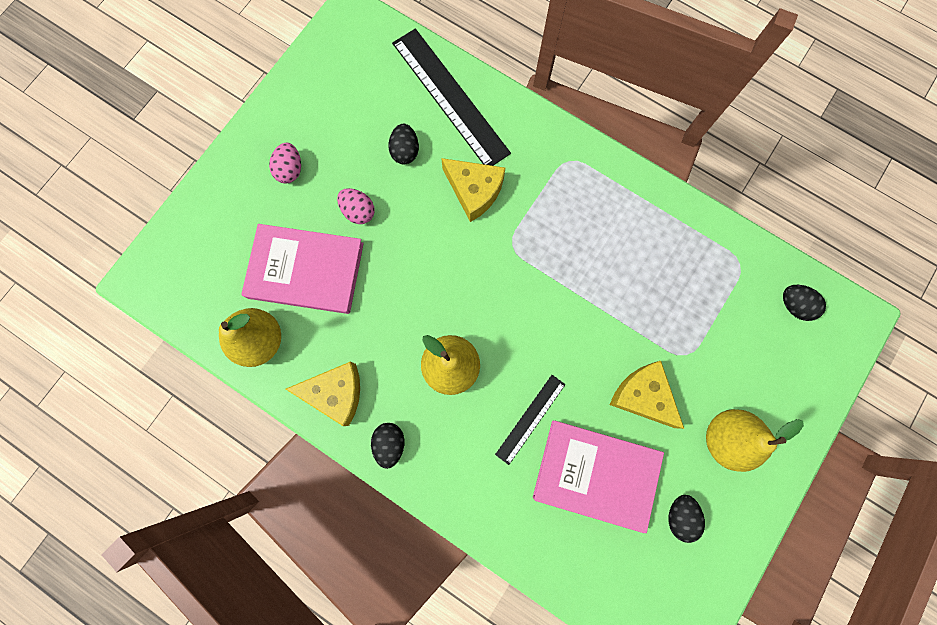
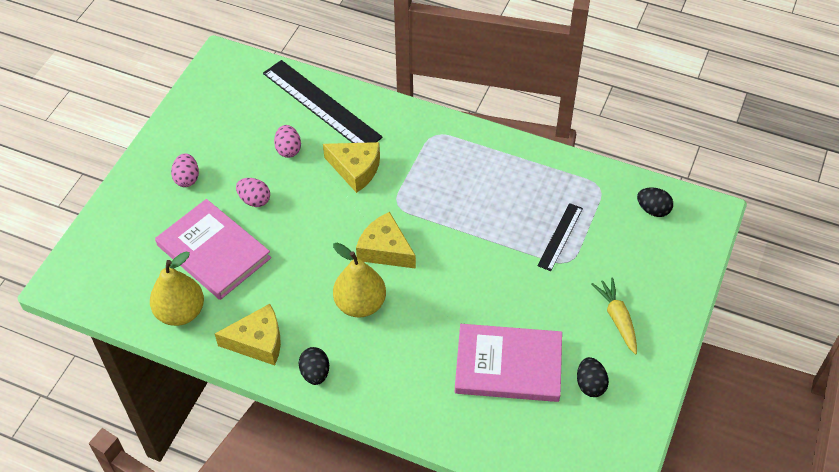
camera: 10 degrees left, 25 degrees down
pink book [241,224,364,314] -> pink book turned 45 degrees clockwise [155,199,271,300]
black egg [389,124,419,164] -> pink egg [274,125,301,158]
black ruler [495,375,566,465] -> black ruler moved to [537,203,583,271]
yellow cheese [610,361,684,429] -> yellow cheese moved to [356,212,416,269]
yellow pear [706,409,804,472] -> yellow carrot [592,278,637,355]

